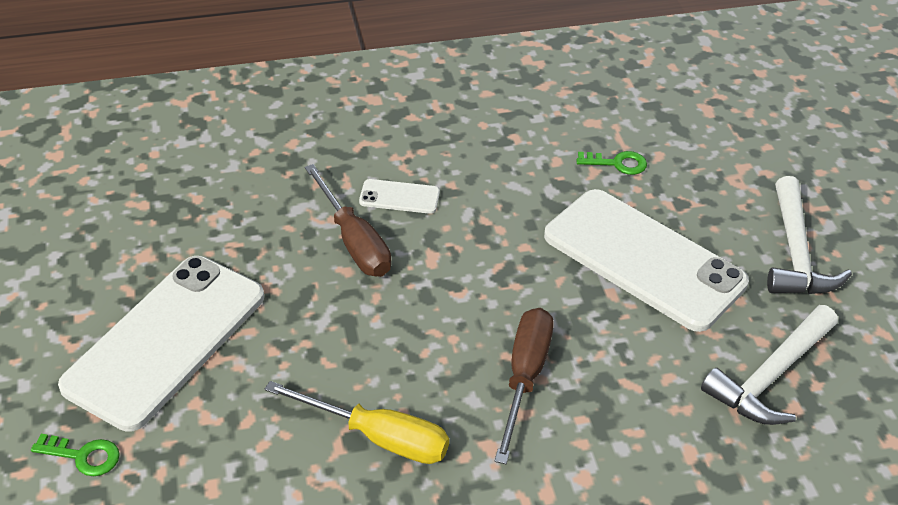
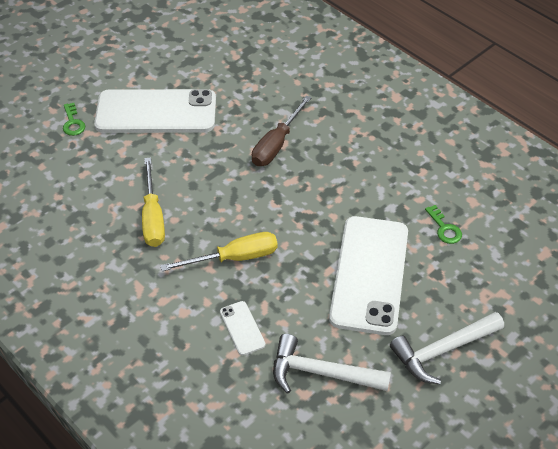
camera: 60 degrees right, 5 degrees up
white phone [359,179,440,214] -> white phone moved to [220,301,266,355]
brown screwdriver [495,308,554,464] -> yellow screwdriver [160,232,278,271]

